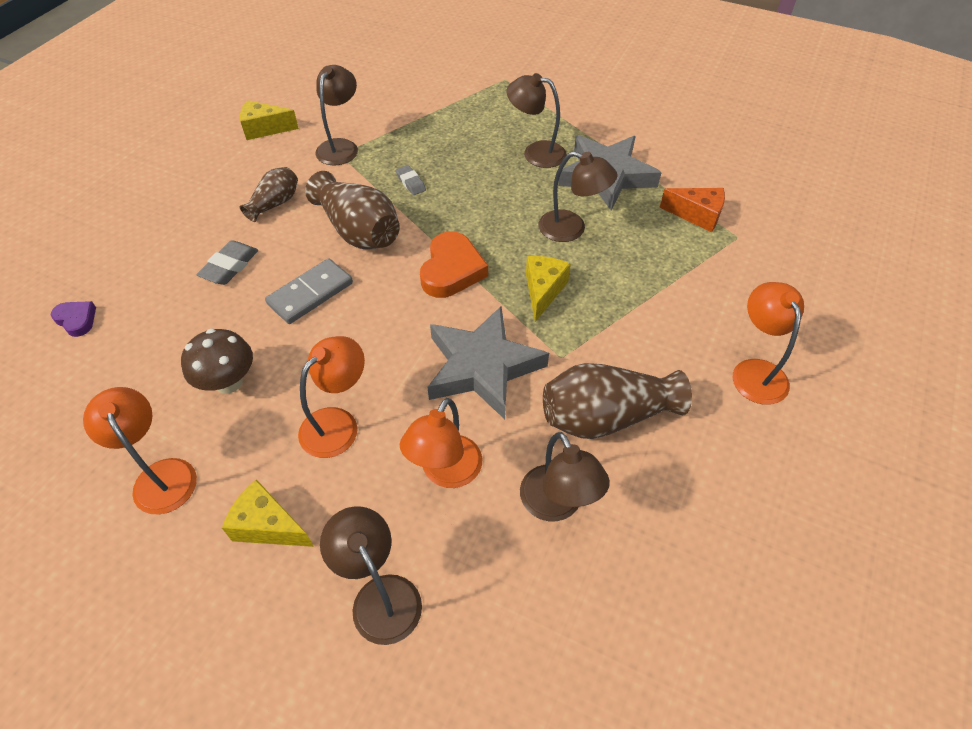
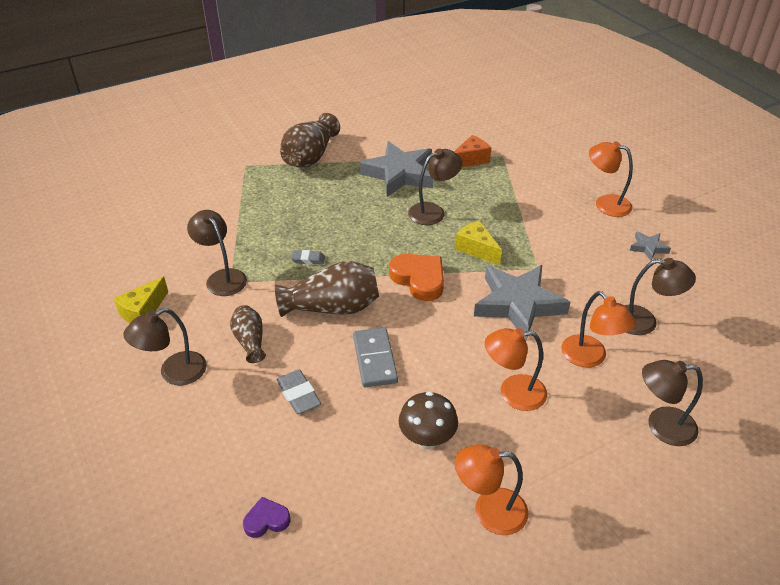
camera: 55 degrees left, 10 degrees down
yellow cheese [222,479,314,547] -> none
orange lamp [298,336,365,458] -> orange lamp turned 75 degrees counterclockwise [485,328,547,411]
brown lamp [506,73,567,168] -> brown lamp moved to [123,308,207,385]
brown vase [543,363,692,439] -> brown vase moved to [280,113,340,167]
none -> grey star [630,231,671,261]

